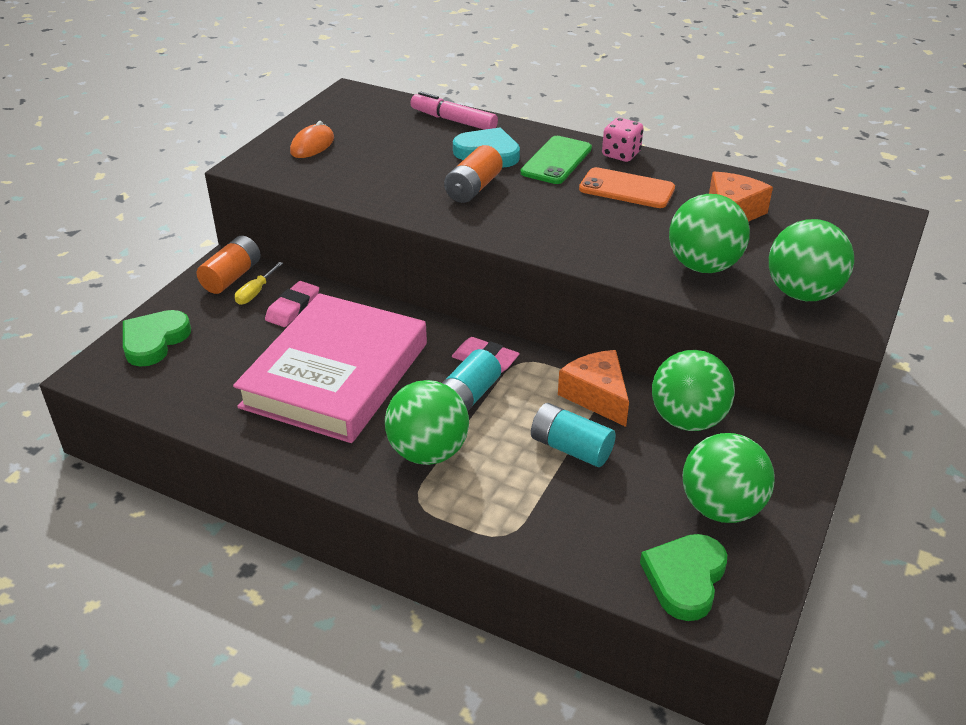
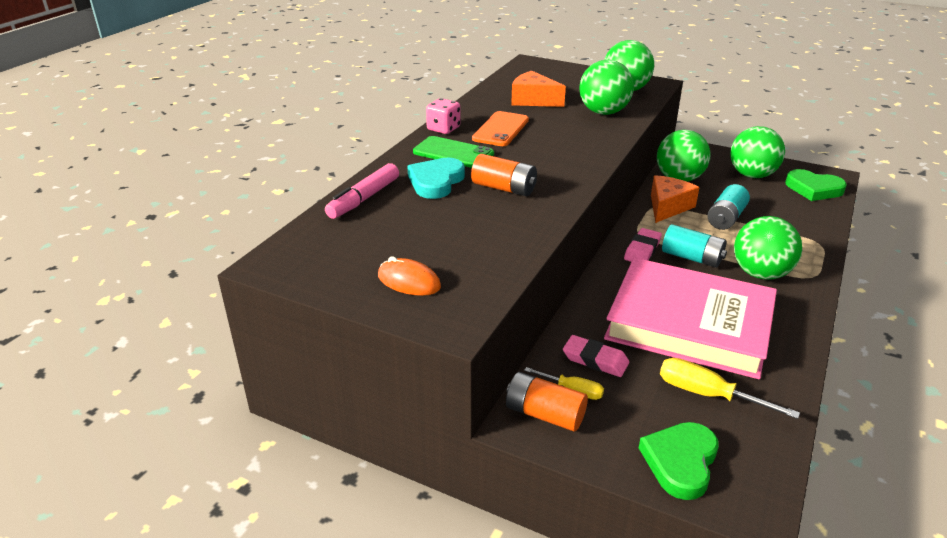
camera: 90 degrees left, 5 degrees down
green heart [123,310,191,367] -> green heart turned 90 degrees clockwise [639,422,719,500]
orange cheese [558,350,629,427] -> orange cheese turned 150 degrees clockwise [651,175,700,223]
none -> yellow screwdriver [660,358,800,419]

